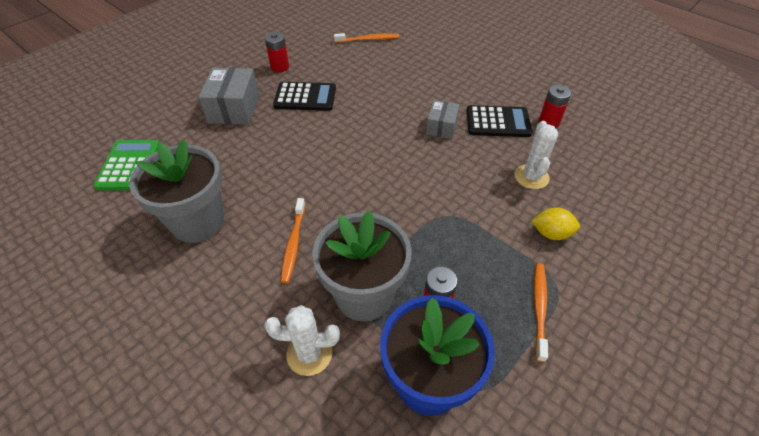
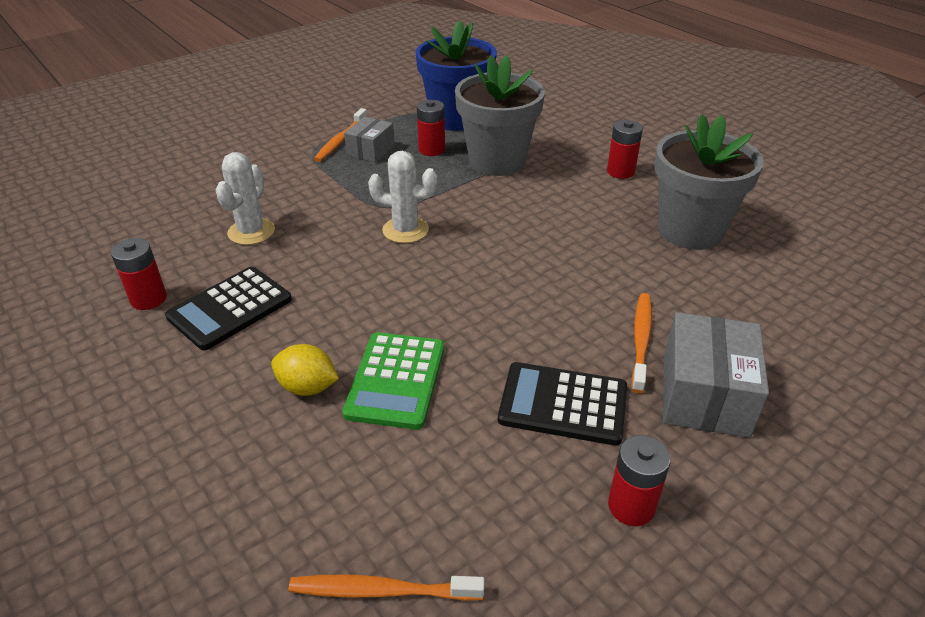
camera: 170 degrees left, 10 degrees down
green calculator [94,140,159,190] -> green calculator moved to [342,332,444,430]
white cactus [264,305,340,376] -> white cactus moved to [368,151,438,243]
orange toothbrush [281,198,305,283] -> orange toothbrush moved to [631,293,652,393]
grey box [426,100,459,139] -> grey box moved to [344,117,394,163]
black calculator [466,105,532,137] -> black calculator turned 60 degrees counterclockwise [165,267,292,351]
yellow lemon [532,207,580,240] -> yellow lemon moved to [271,344,339,396]
none -> red battery [607,120,643,179]

